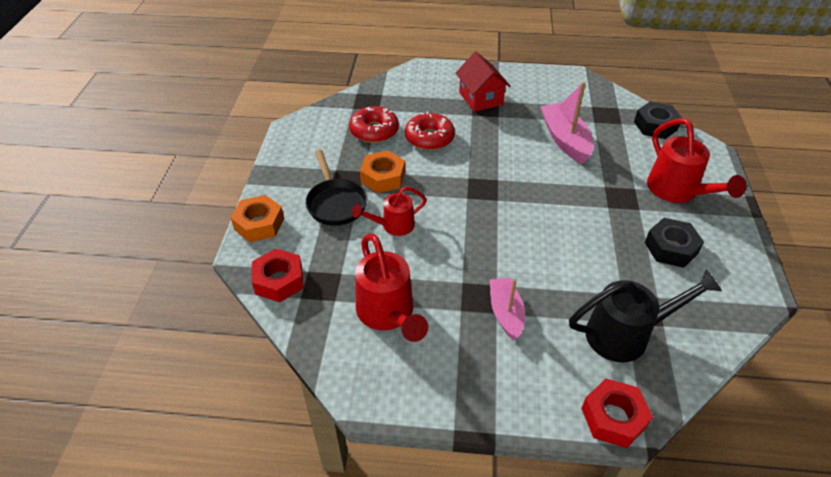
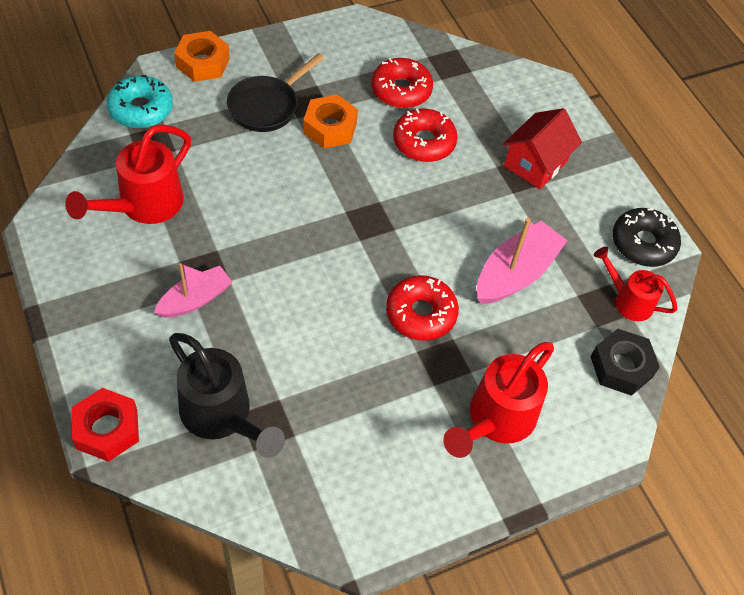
camera: 55 degrees right, 10 degrees up
red nut [252,248,304,302] -> turquoise donut [107,75,173,128]
red watering can [352,186,427,236] -> red watering can moved to [594,246,677,321]
black nut [644,218,704,268] -> none
none -> red donut [386,275,459,341]
none -> black donut [612,208,681,267]

